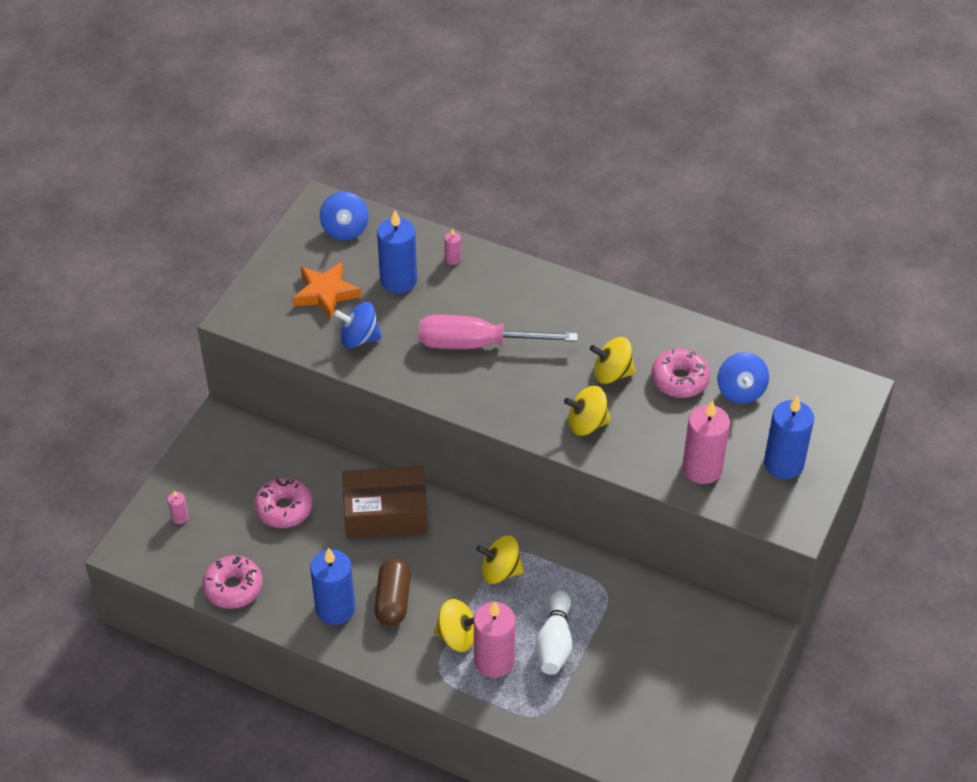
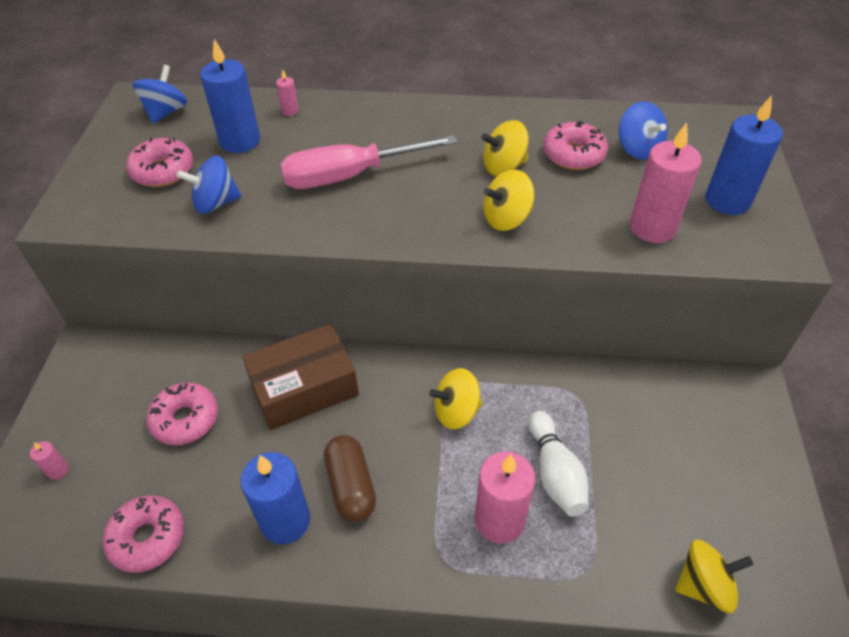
camera: 20 degrees left, 0 degrees up
orange star [293,262,361,319] -> pink donut [126,138,193,187]
blue spinning top [320,192,369,240] -> blue spinning top turned 135 degrees counterclockwise [132,65,187,124]
yellow spinning top [434,599,474,652] -> yellow spinning top moved to [675,540,753,613]

